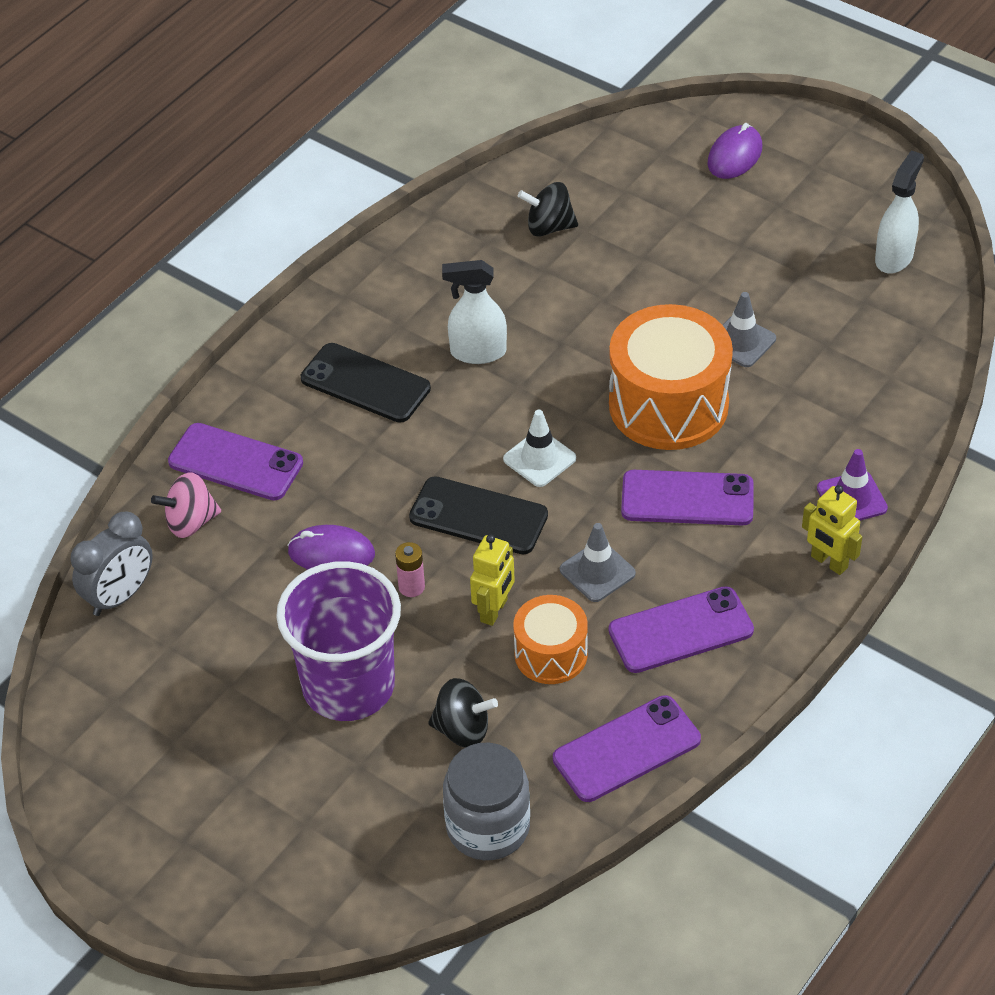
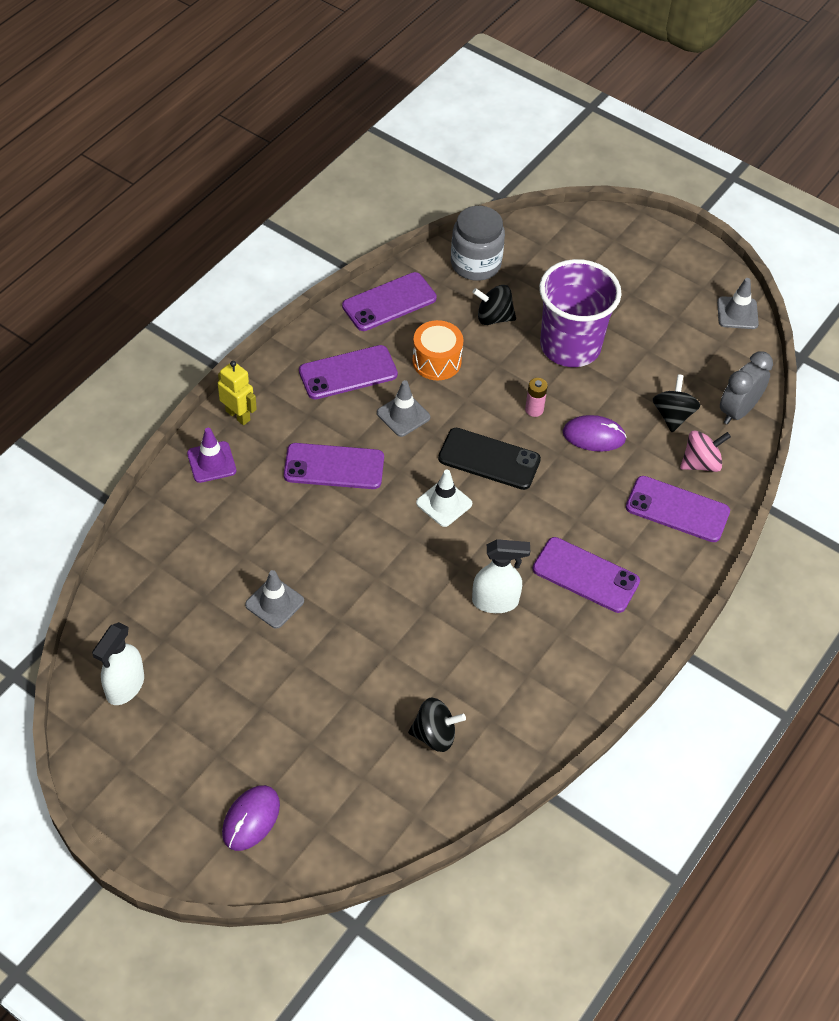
camera: 175 degrees right, 5 degrees up
black phone [301,343,431,423] -> purple phone [533,537,640,613]
yellow robot [470,535,515,626] -> none
orange drum [609,304,733,450] -> none
none -> black spinning top [653,374,700,432]
none -> grey traffic cone [717,278,759,329]

